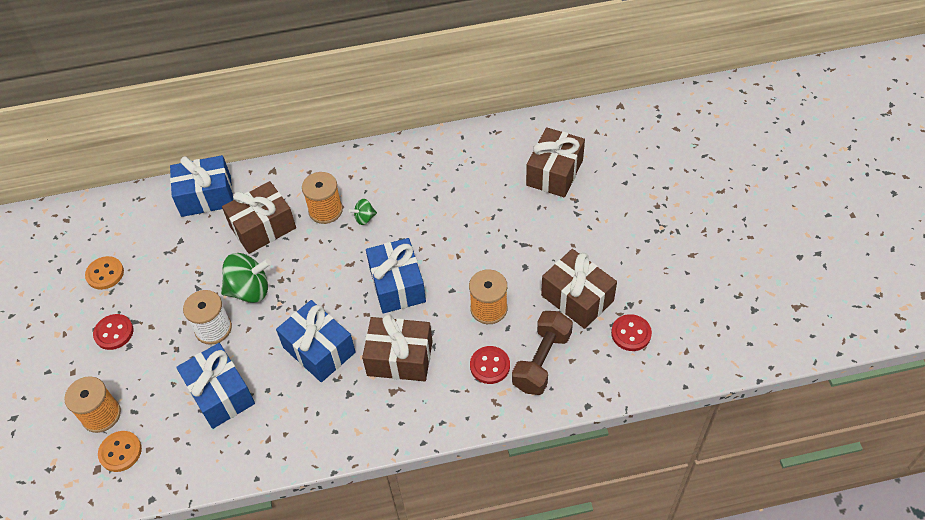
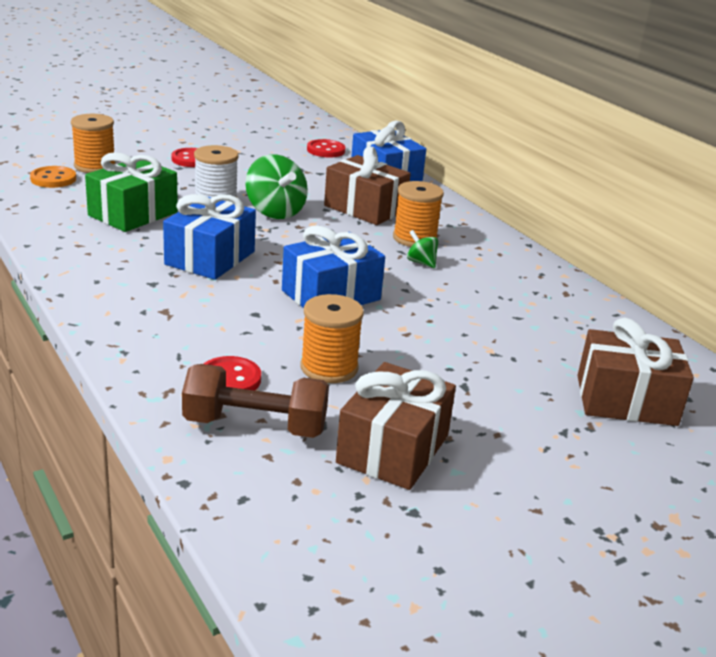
camera: 65 degrees right, 25 degrees down
orange button [85,256,124,290] -> none
blue gift [176,343,255,429] -> green gift [85,152,178,232]
brown gift [362,314,433,381] -> none
red button [611,314,652,351] -> red button moved to [307,139,346,157]

